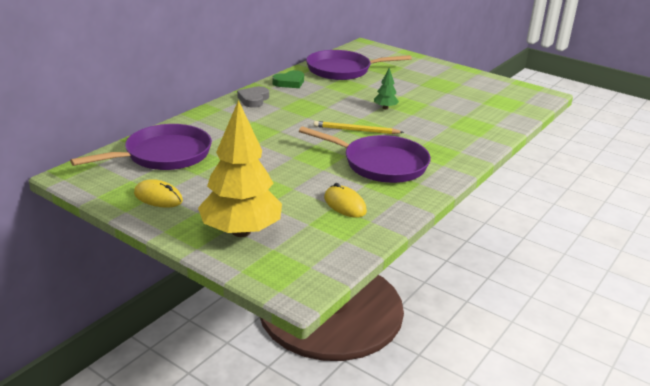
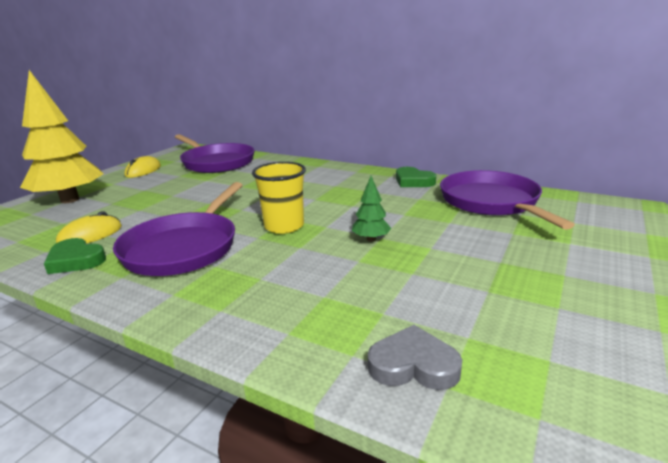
camera: 85 degrees right, 5 degrees down
grey heart [237,86,269,108] -> grey heart moved to [368,325,462,390]
yellow pencil [313,121,404,134] -> yellow cup [252,162,306,234]
none -> green heart [44,238,106,274]

